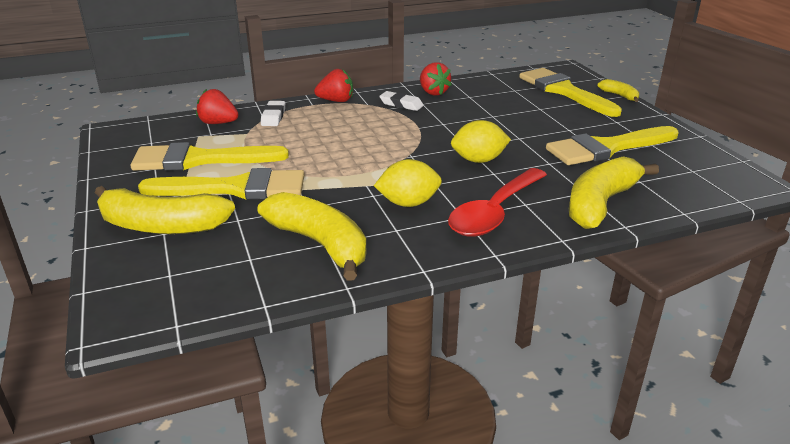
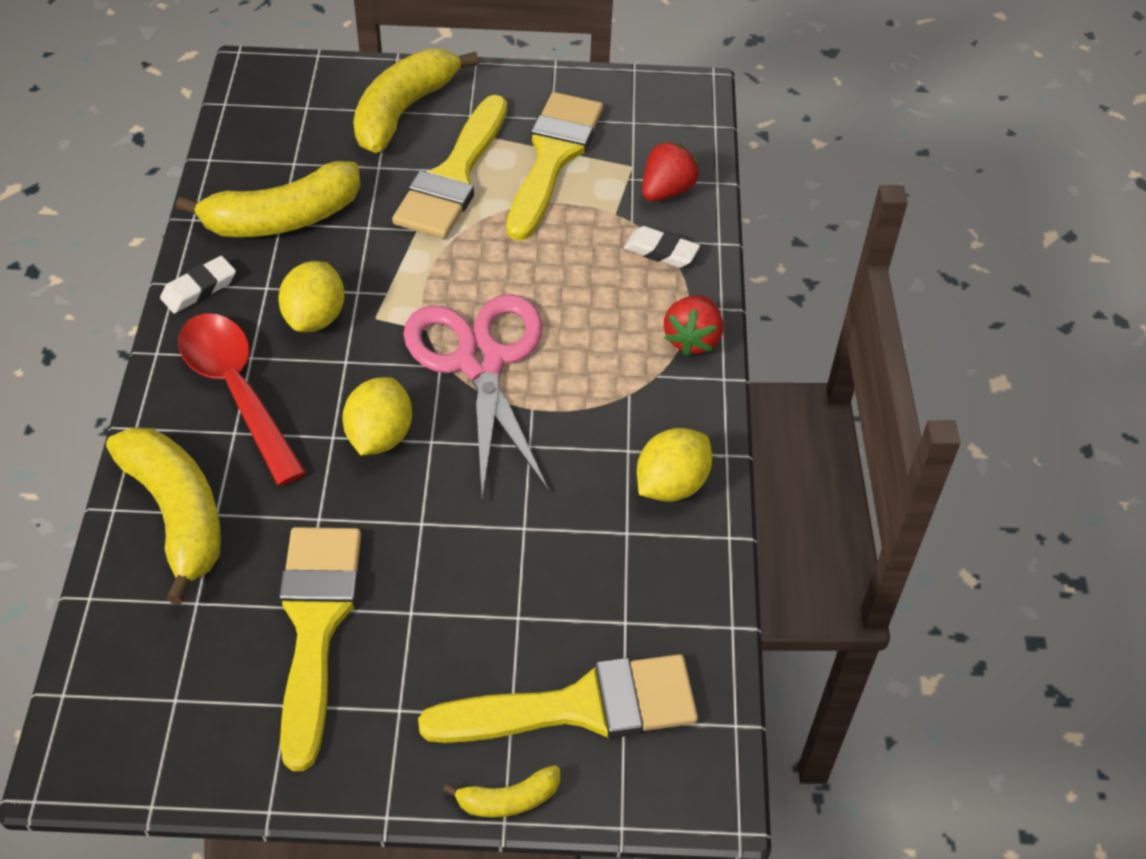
camera: 110 degrees right, 20 degrees up
white eraser [379,91,424,111] -> white eraser moved to [160,256,236,313]
red strawberry [420,62,452,95] -> yellow lemon [637,428,712,502]
none -> pink scissors [403,294,549,499]

